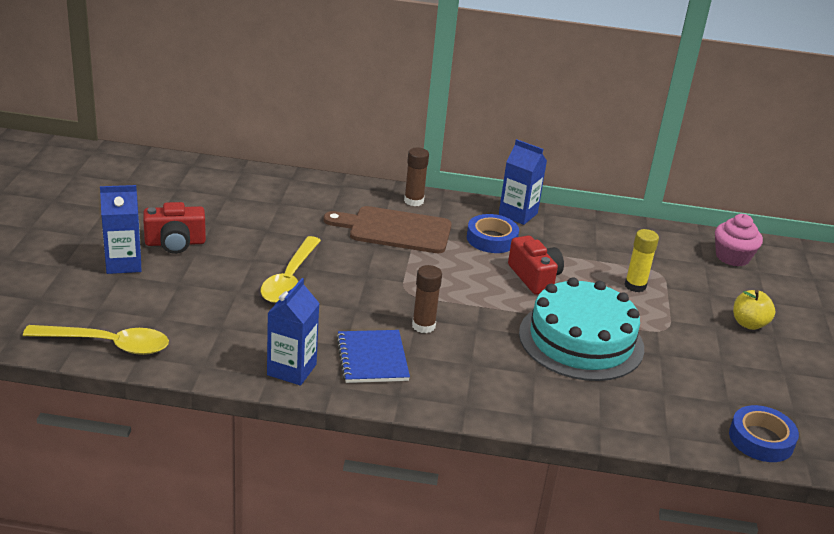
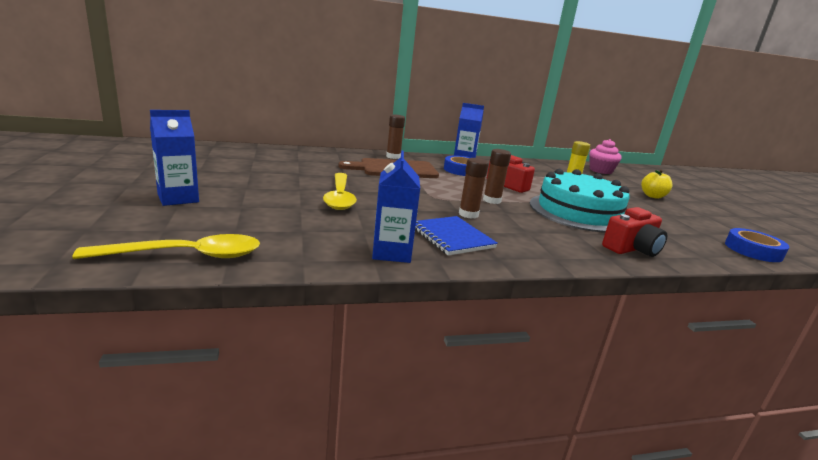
camera: 20 degrees left, 10 degrees down
red camera [143,202,206,254] -> red camera moved to [602,207,667,257]
none -> brown glue stick [483,149,511,204]

